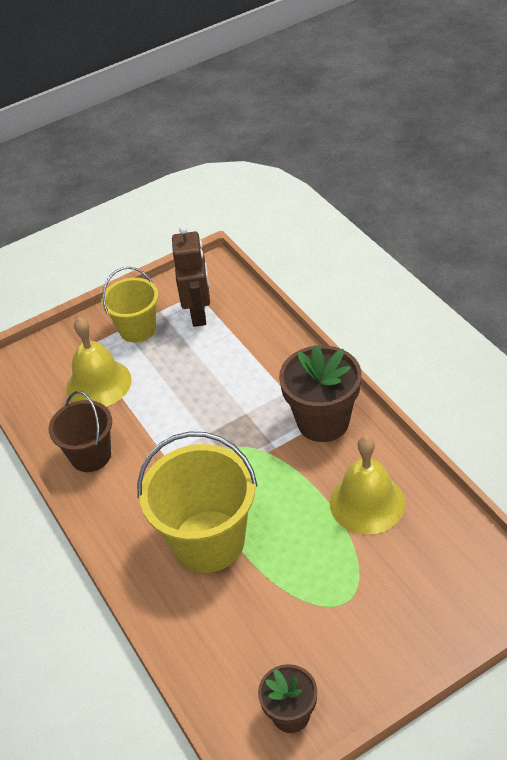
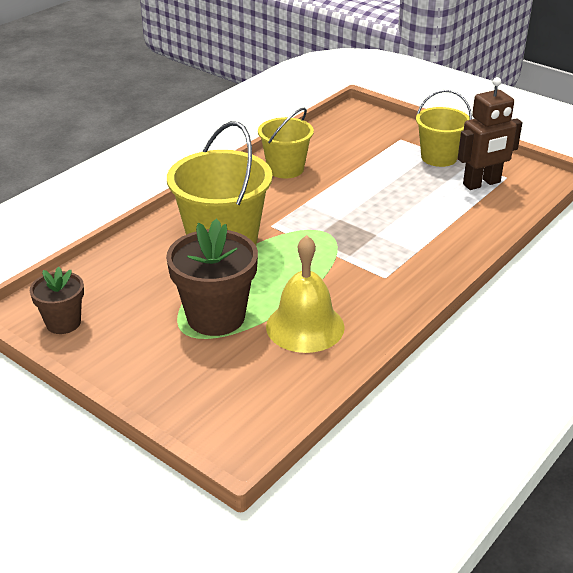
camera: 65 degrees right, 10 degrees down
brown bucket [49,391,112,472] -> yellow bucket [258,108,314,178]
yellow bell [66,317,132,407] -> none
brown flower pot [279,345,362,442] -> brown flower pot moved to [166,218,258,336]

